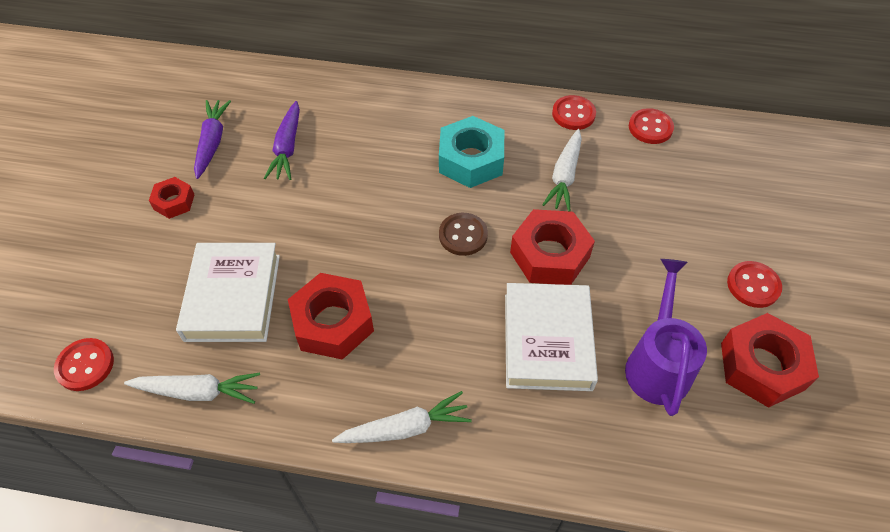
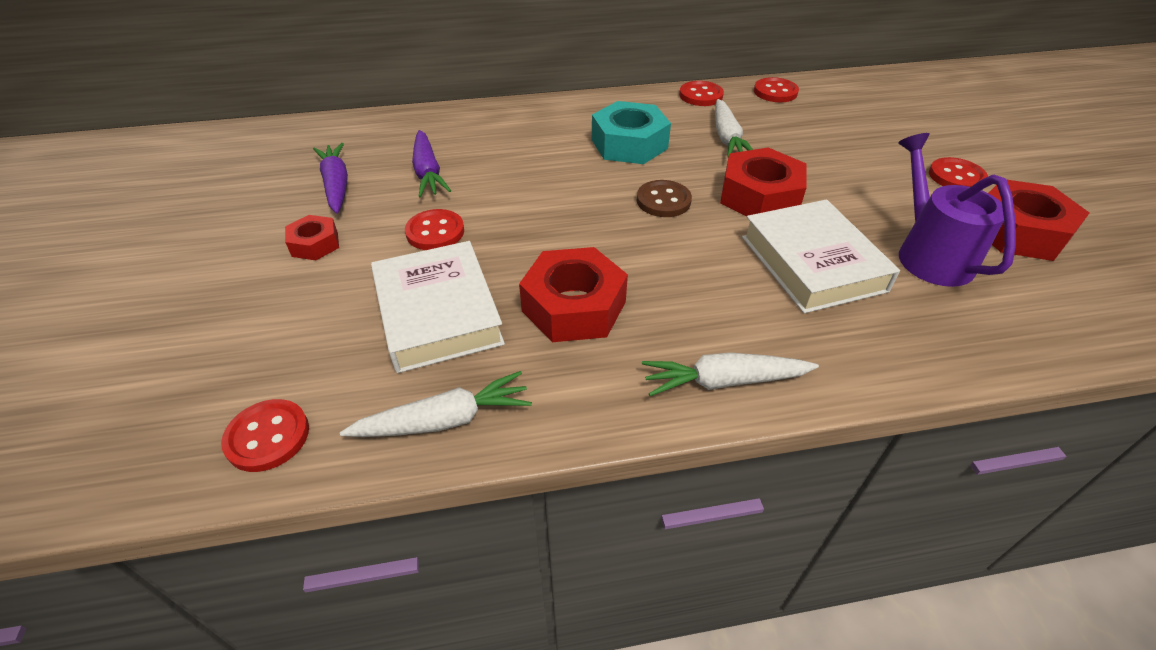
camera: 20 degrees left, 10 degrees down
white carrot [332,391,472,443] -> white carrot turned 150 degrees counterclockwise [642,352,819,396]
none -> red button [405,209,464,250]

